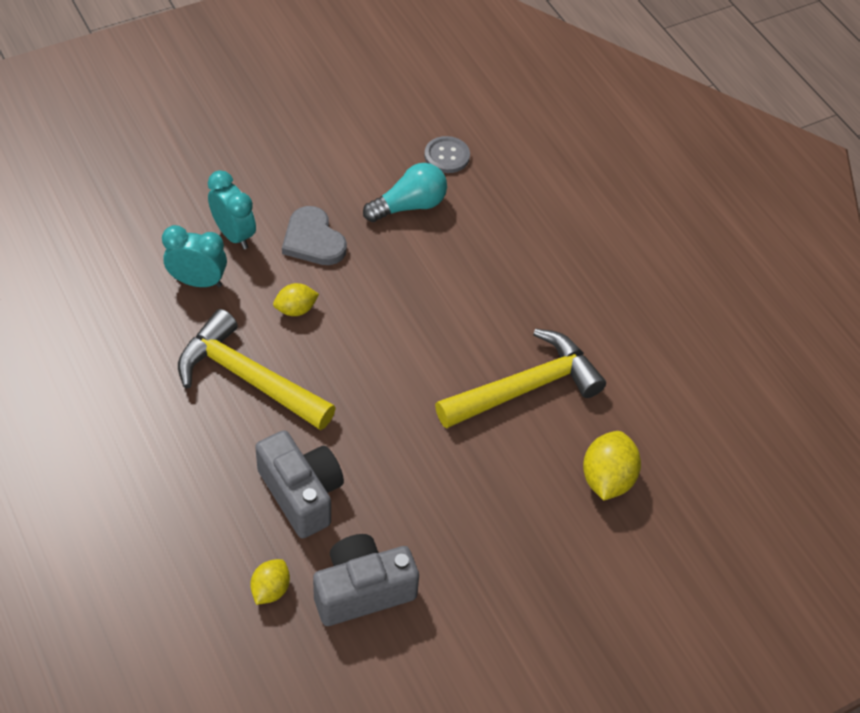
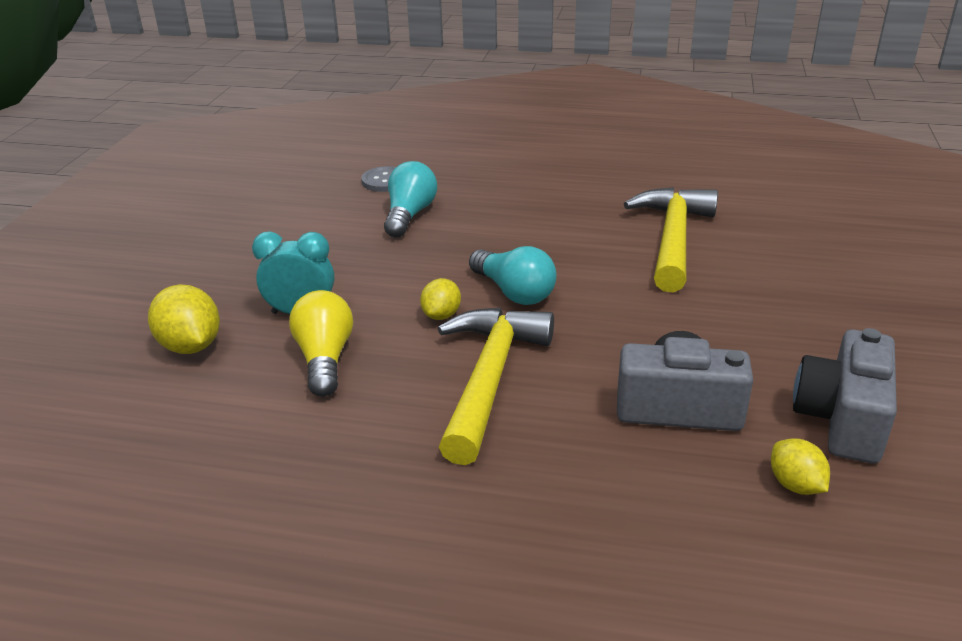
camera: 45 degrees left, 20 degrees down
turquoise clock [162,225,227,287] -> yellow light bulb [289,290,353,396]
yellow hammer [178,309,336,430] -> yellow hammer turned 120 degrees clockwise [438,308,554,465]
grey heart [282,206,347,265] -> none
yellow lemon [583,431,641,501] -> yellow lemon moved to [148,284,220,354]
none -> turquoise light bulb [469,246,557,305]

